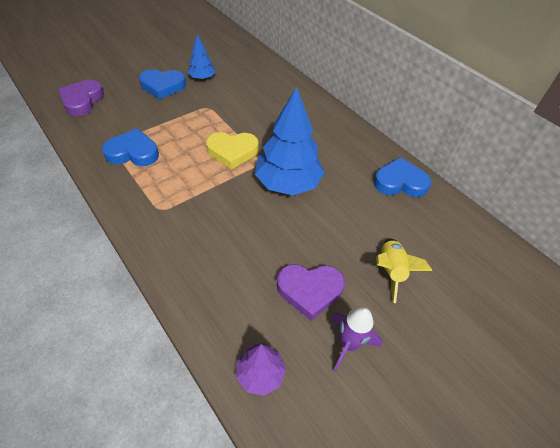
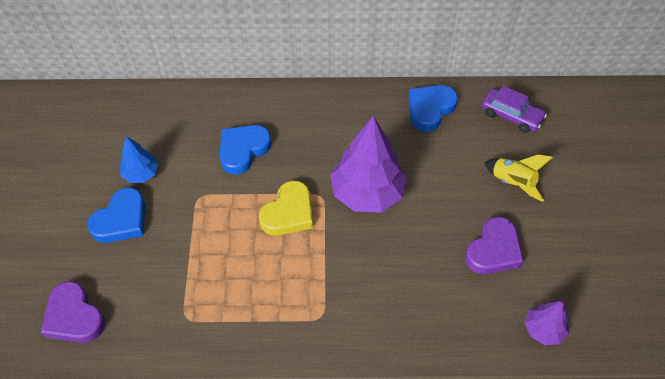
camera: 50 degrees left, 5 degrees up
blue heart [102,129,159,166] -> blue heart moved to [220,125,272,175]
blue tree [255,87,325,196] -> purple tree [330,116,407,213]
purple rocket [331,307,382,372] -> none
none -> purple car [481,86,547,133]

